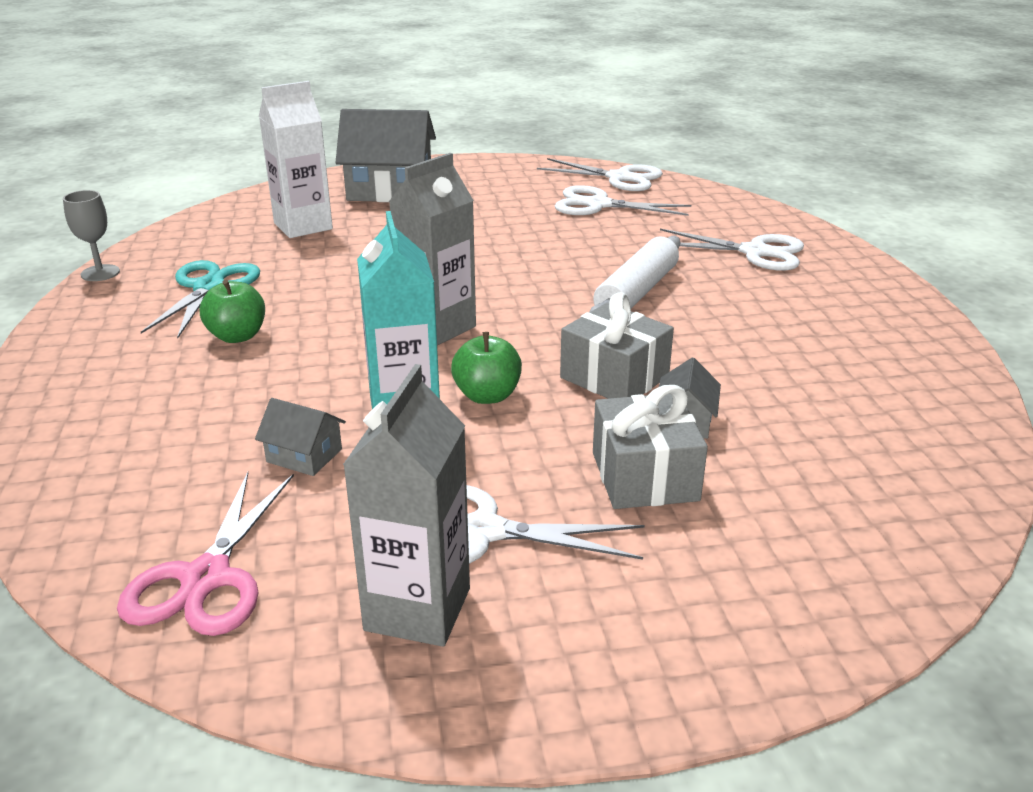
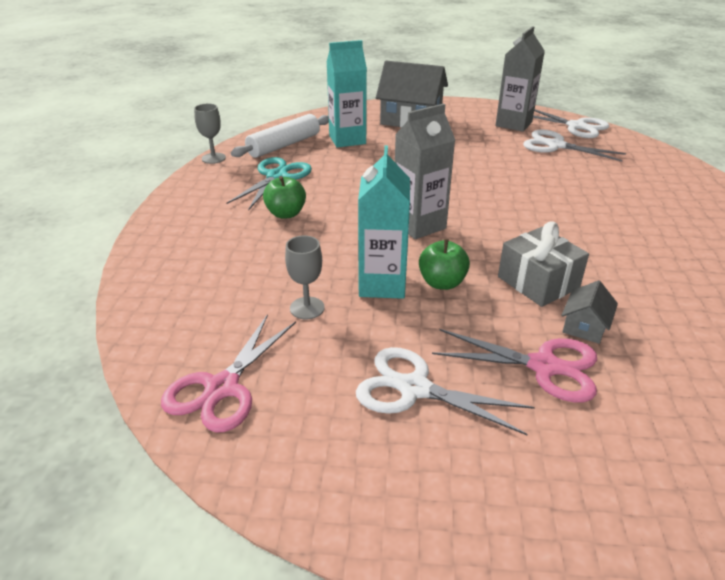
camera: 15 degrees right, 5 degrees up
grey house [255,398,346,476] -> grey goblet [285,236,325,319]
white carton [259,81,333,238] -> turquoise carton [327,40,367,148]
grey carton [343,364,470,647] -> grey carton moved to [495,26,545,132]
white rolling pin [589,236,680,312] -> white rolling pin moved to [231,114,329,158]
grey gift [593,385,708,509] -> pink scissors [432,329,597,403]
white scissors [660,228,804,271] -> none

